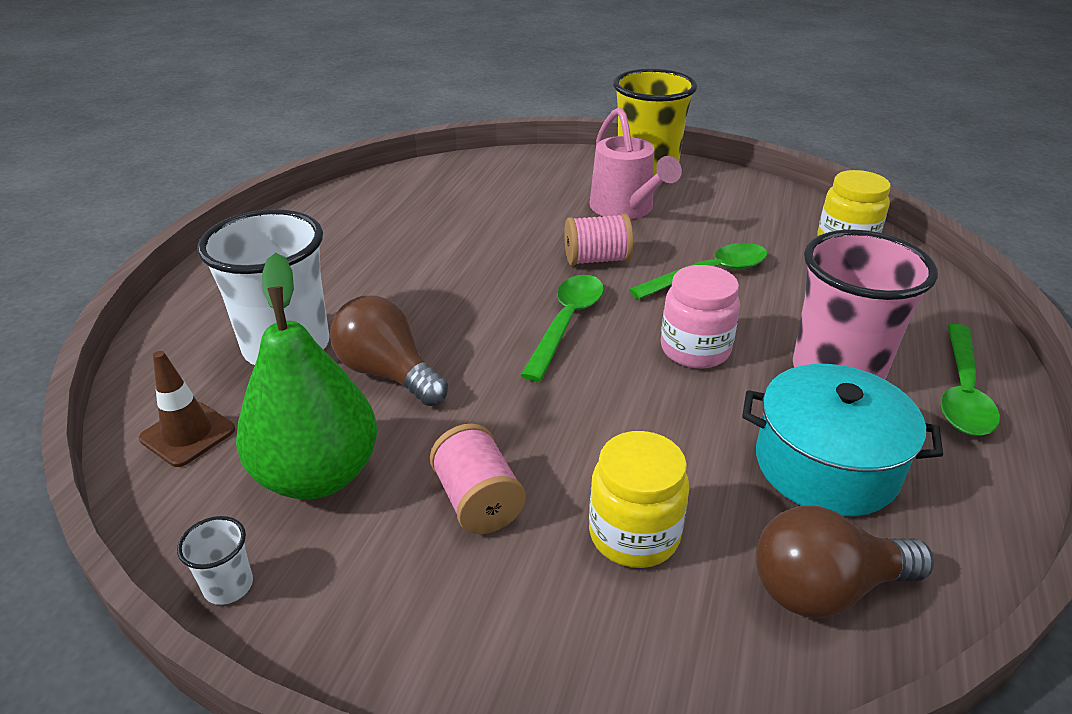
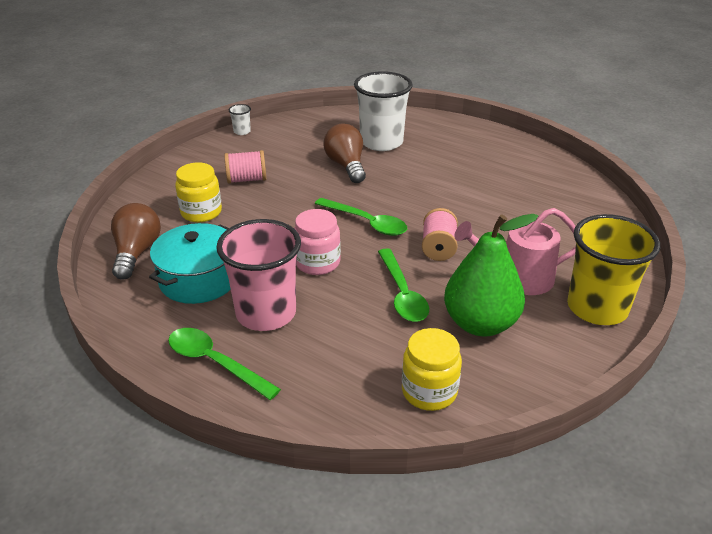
camera: 105 degrees right, 0 degrees up
brown traffic cone [139,351,235,467] -> none
green pear [236,253,377,500] -> green pear moved to [444,214,538,336]
brown light bulb [330,295,448,406] -> brown light bulb turned 75 degrees counterclockwise [323,123,366,183]

